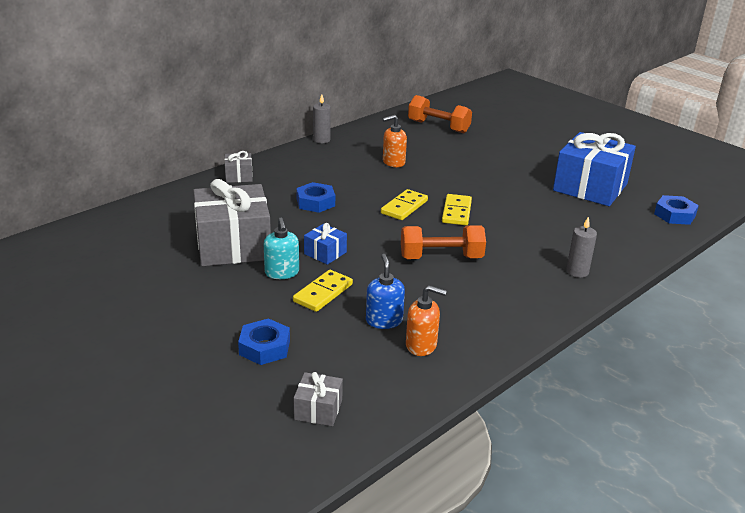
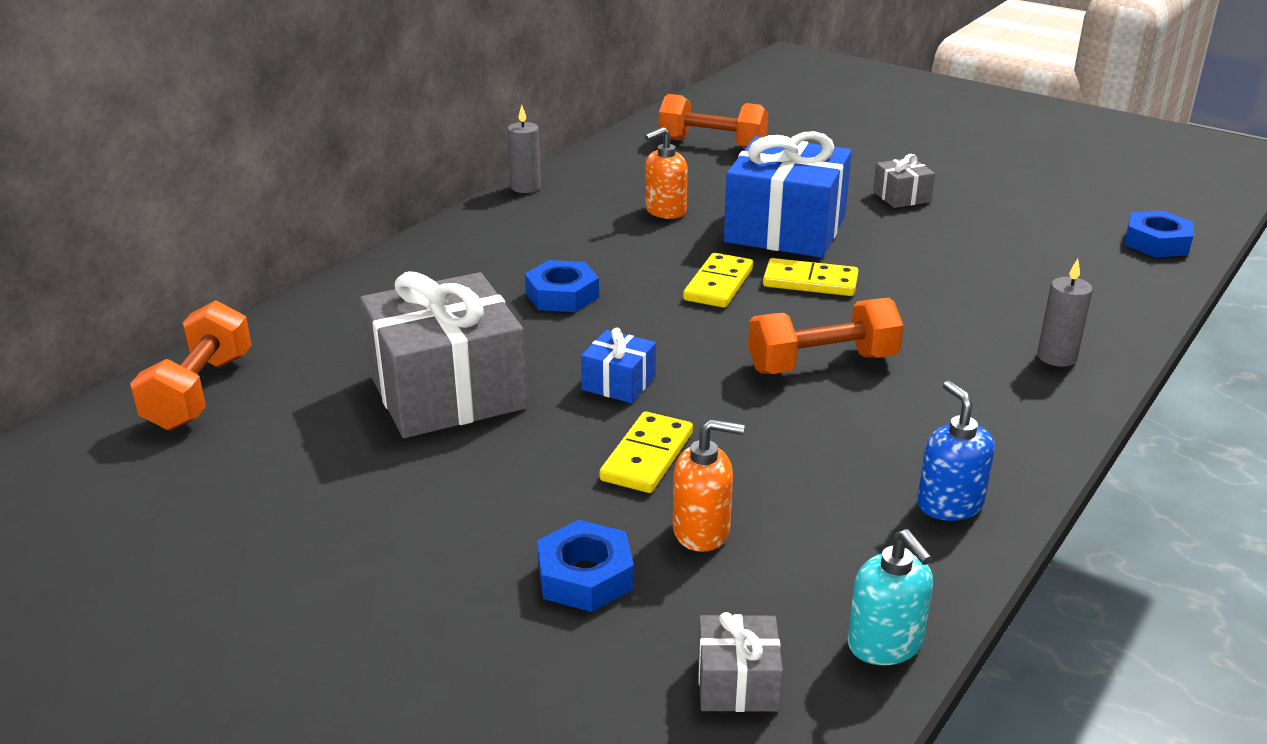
camera: 10 degrees left, 0 degrees up
grey gift [224,151,253,183] -> grey gift moved to [873,154,935,208]
turquoise soap dispenser [264,218,299,279] -> turquoise soap dispenser moved to [847,529,933,665]
blue soap dispenser [366,254,405,329] -> blue soap dispenser moved to [917,381,995,521]
orange soap dispenser [406,285,447,356] -> orange soap dispenser moved to [673,419,744,552]
yellow domino [442,194,472,225] -> yellow domino turned 75 degrees counterclockwise [763,258,858,296]
blue gift [553,132,636,206] -> blue gift moved to [724,131,852,258]
none -> orange dumbbell [130,300,252,431]

